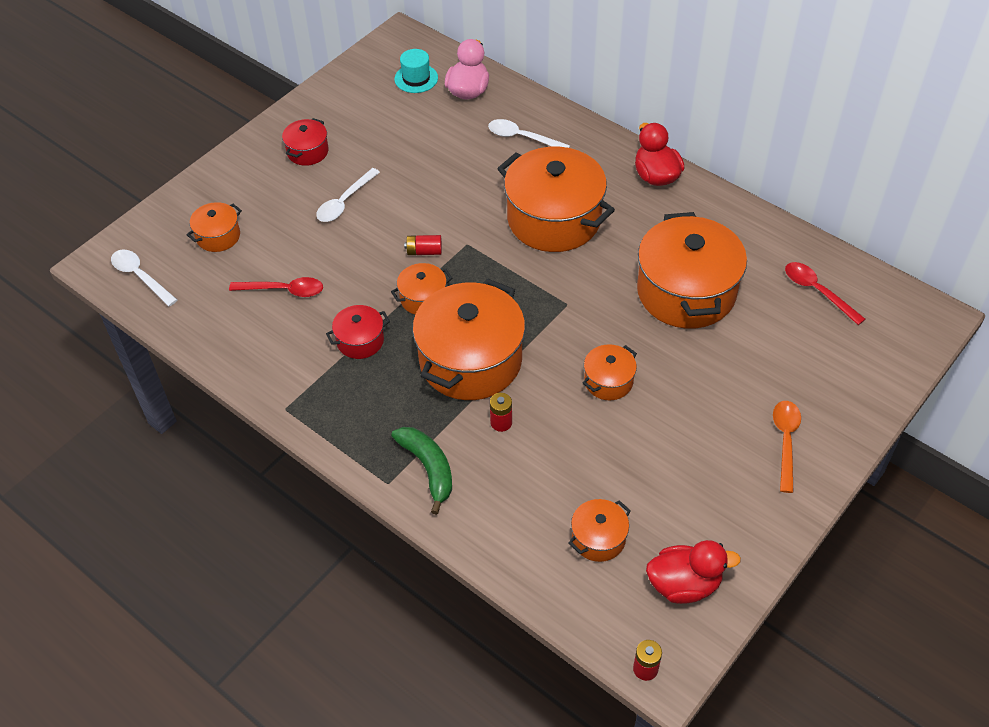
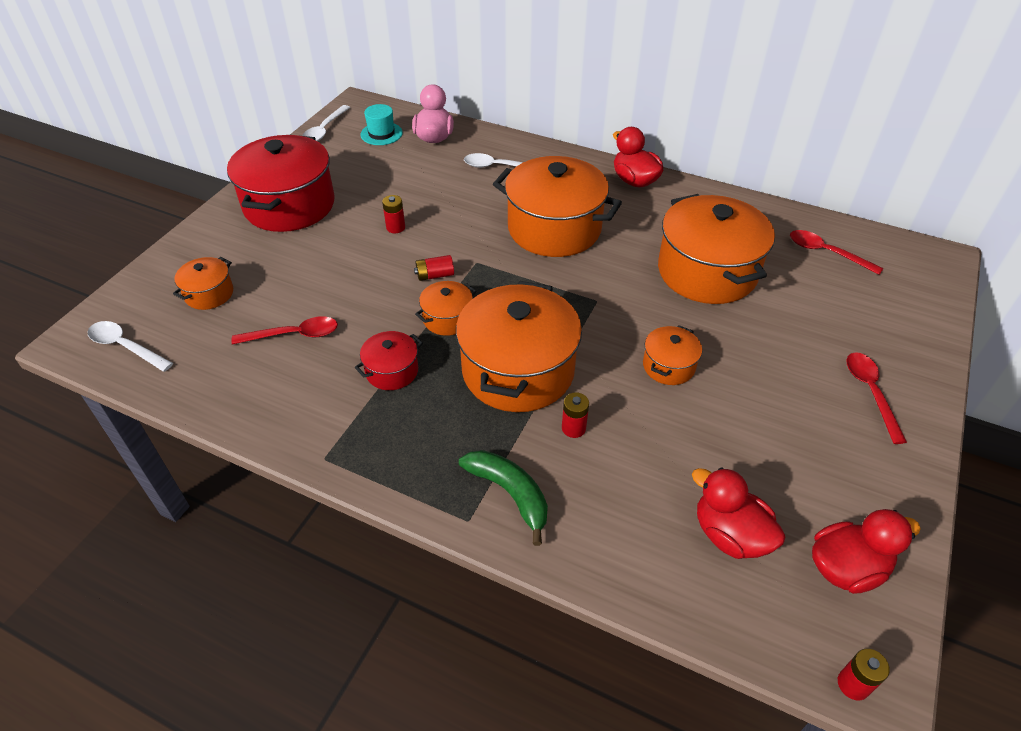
camera: 15 degrees left, 5 degrees down
red pot [282,118,329,166] -> red pot [227,135,335,232], size x2.13
white spoon [316,168,380,222] -> white spoon moved to [302,105,350,141]
orange pot [568,499,631,562] -> red duck [692,467,786,559]
orange spoon [773,401,801,493] -> red spoon [846,352,907,444]
none -> red battery [382,195,405,233]

